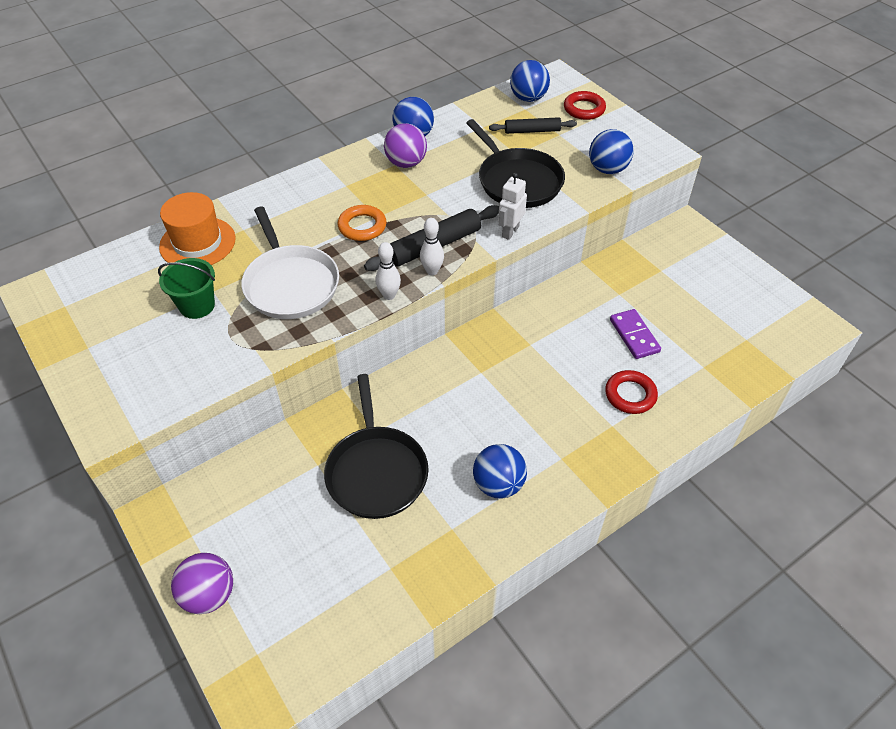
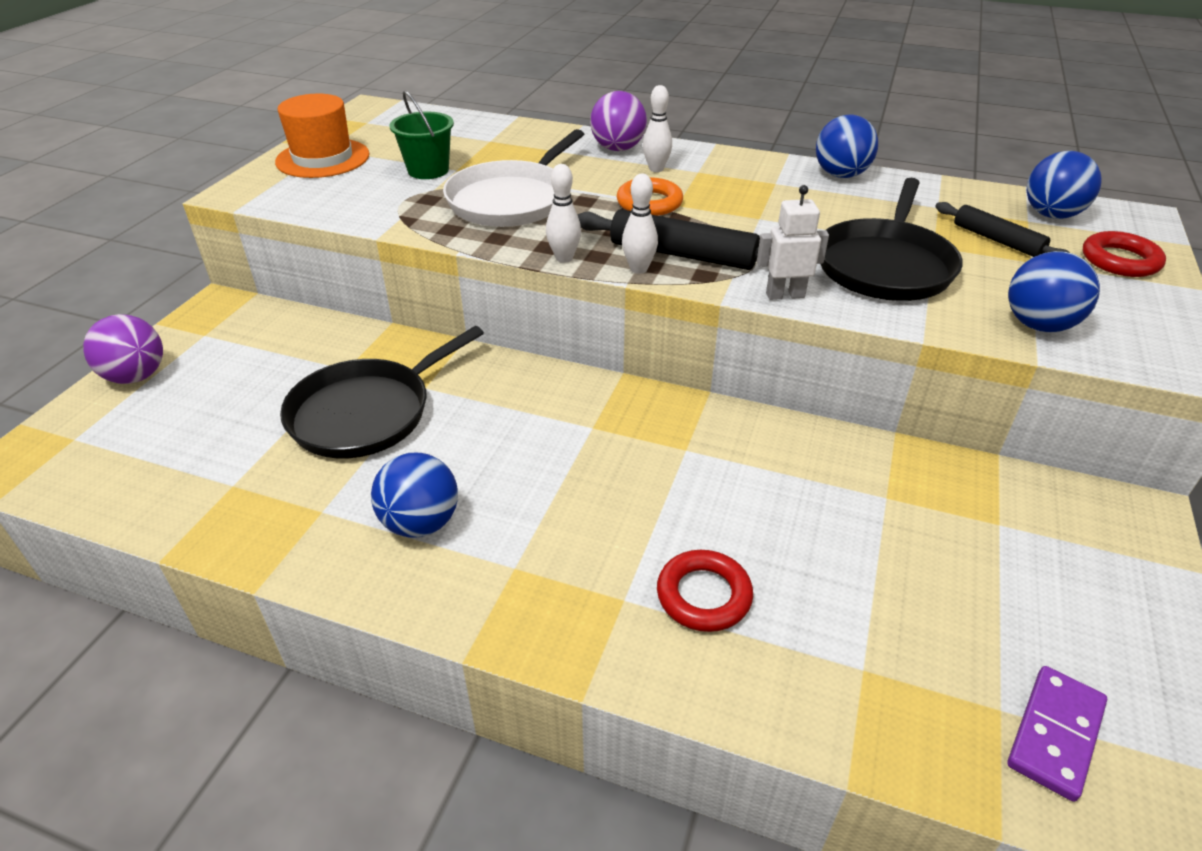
camera: 55 degrees right, 10 degrees down
orange hat [159,192,236,265] -> orange hat moved to [275,94,370,178]
purple ball [384,123,427,168] -> purple ball moved to [590,91,647,151]
purple domino [610,309,661,359] -> purple domino moved to [1007,666,1107,802]
none -> white bowling pin [643,85,672,172]

